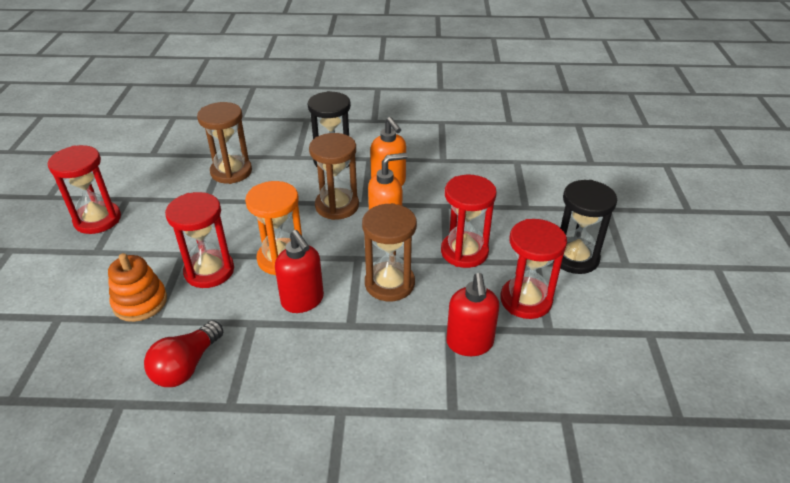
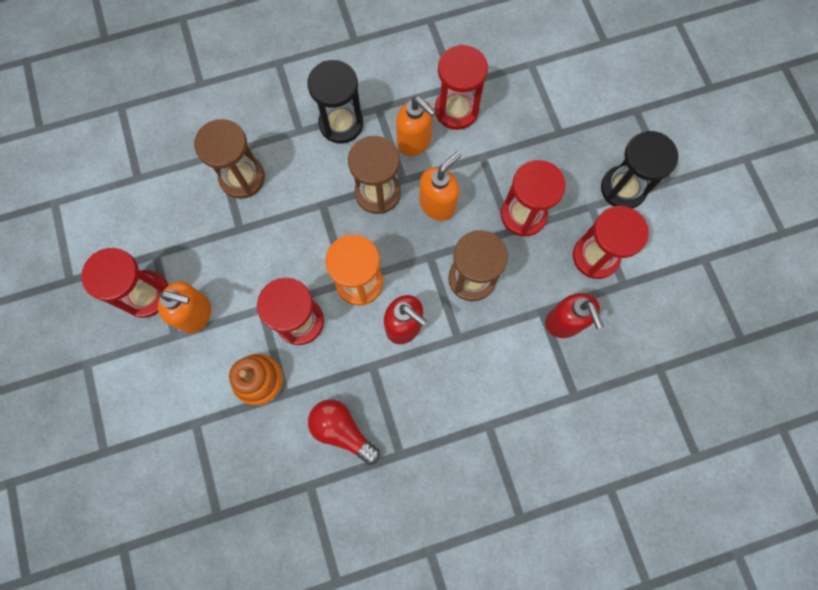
camera: 20 degrees left, 35 degrees up
red light bulb [144,320,223,387] -> red light bulb turned 120 degrees clockwise [308,400,380,465]
none -> orange soap dispenser [158,282,211,334]
none -> red hourglass [435,45,488,130]

